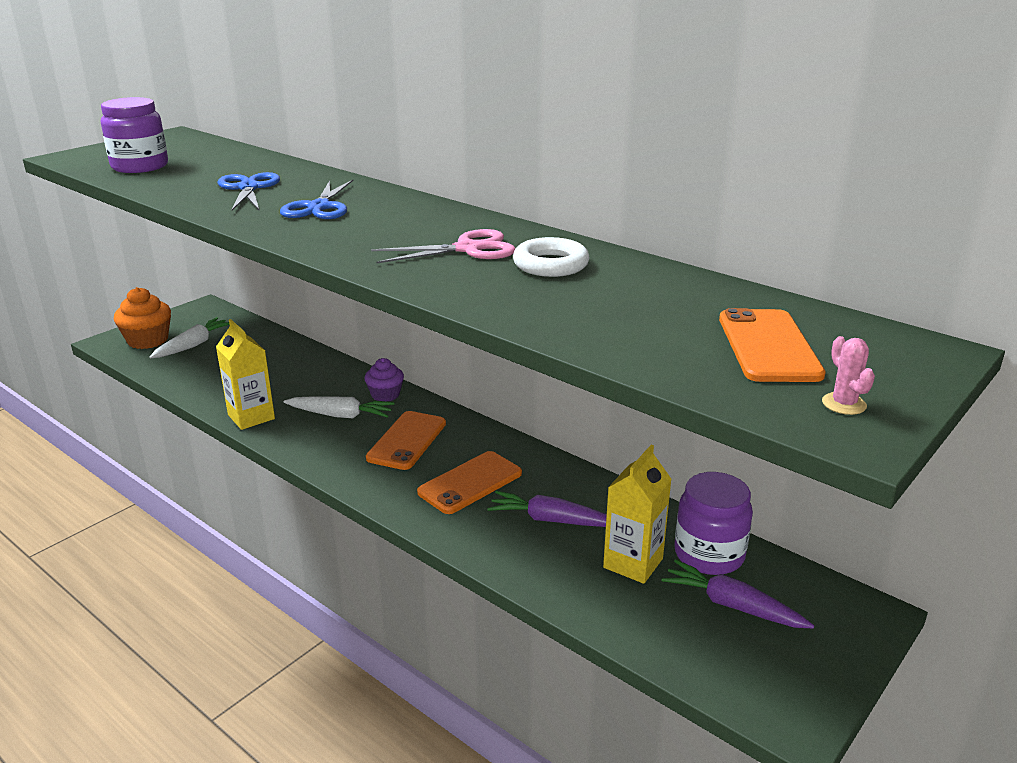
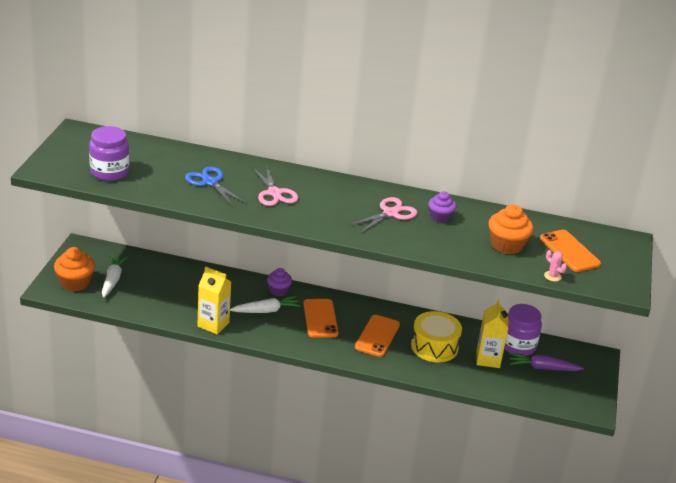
camera: 30 degrees left, 5 degrees up
blue scissors [280,180,353,219] -> pink scissors [252,166,298,206]
purple carrot [487,491,607,527] -> yellow drum [411,311,462,362]
white ring [513,237,590,277] -> purple cupcake [428,192,456,223]
pink cactus [822,336,875,415] -> pink cactus moved to [544,250,567,282]
none -> orange cupcake [489,204,533,255]

